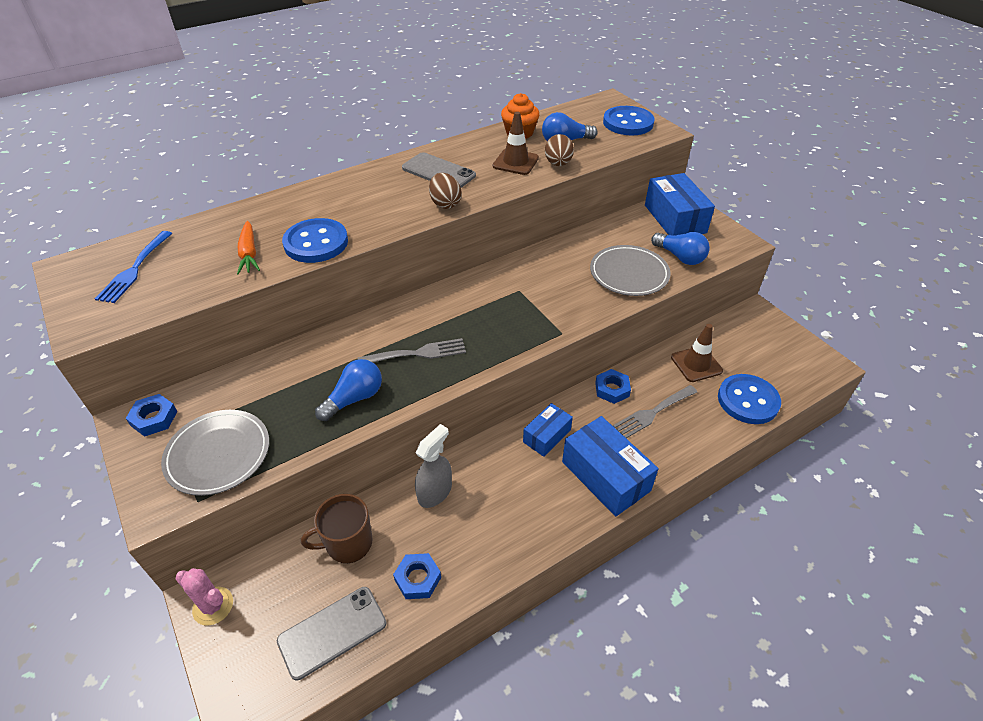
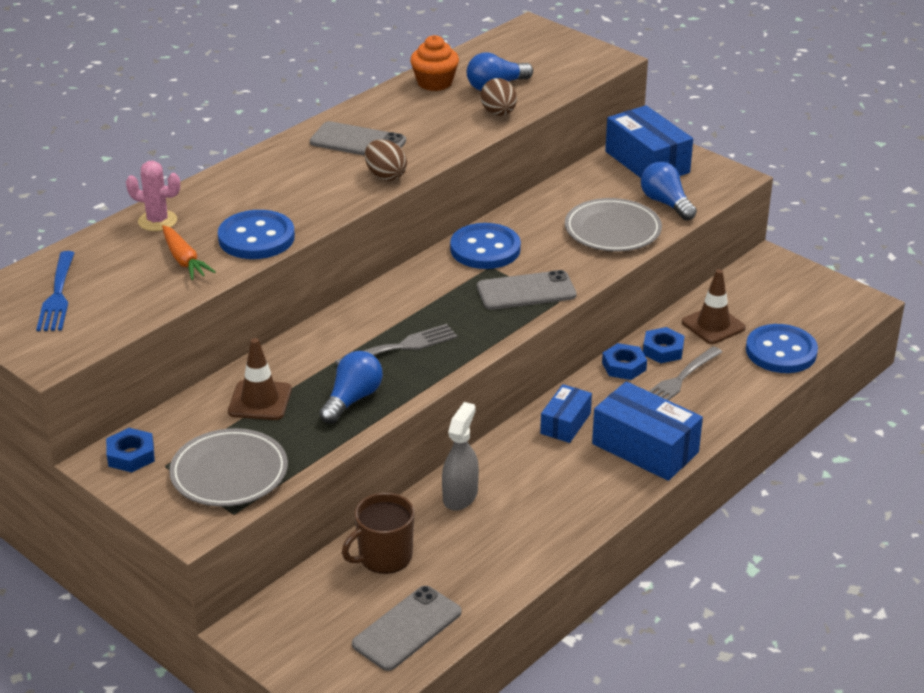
camera: 15 degrees left, 10 degrees down
pink cactus [175,568,233,626] -> pink cactus moved to [126,161,180,231]
blue nut [393,553,441,599] -> blue nut moved to [643,327,684,363]
brown traffic cone [493,112,539,175] -> brown traffic cone moved to [228,338,292,420]
blue button [603,106,654,135] -> blue button moved to [450,223,521,269]
blue light bulb [651,232,710,265] -> blue light bulb turned 150 degrees counterclockwise [641,162,697,221]
none -> grey phone [477,270,577,310]

